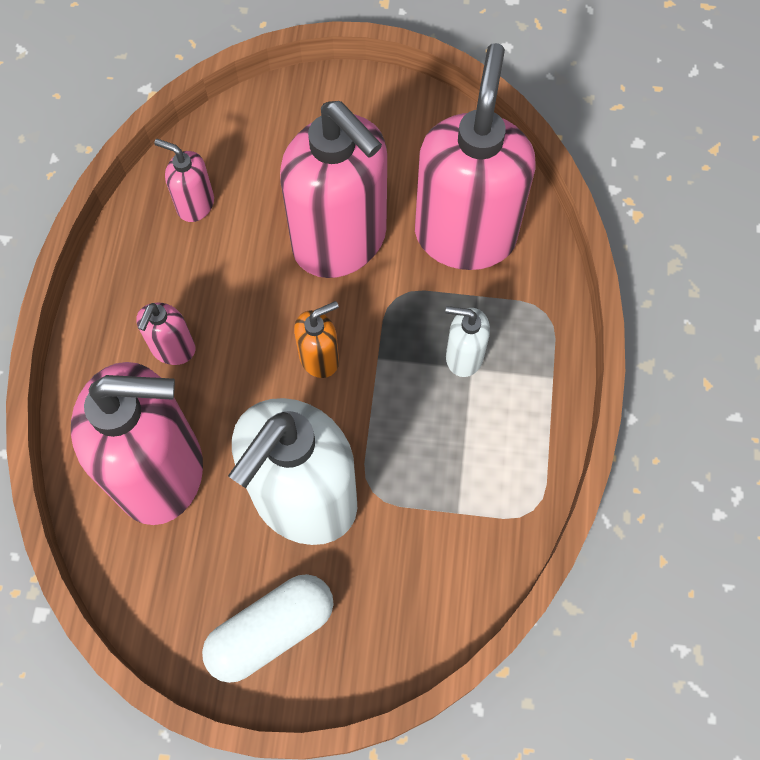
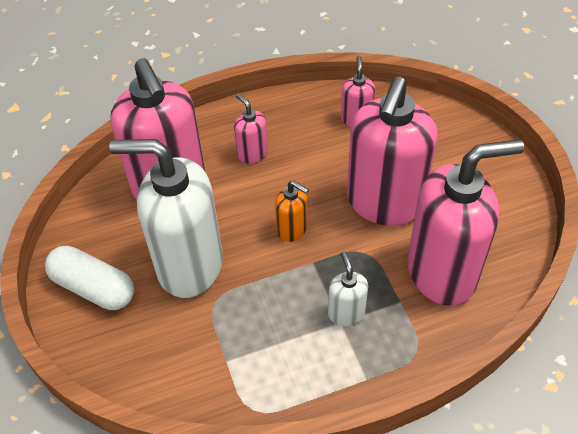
camera: 65 degrees right, 15 degrees down
pink soap dispenser [136,303,195,365] -> pink soap dispenser turned 60 degrees clockwise [234,93,268,164]

